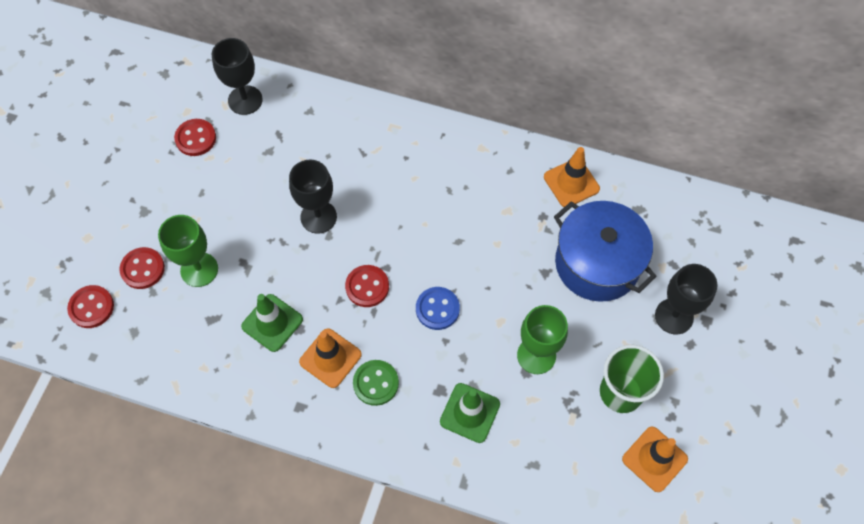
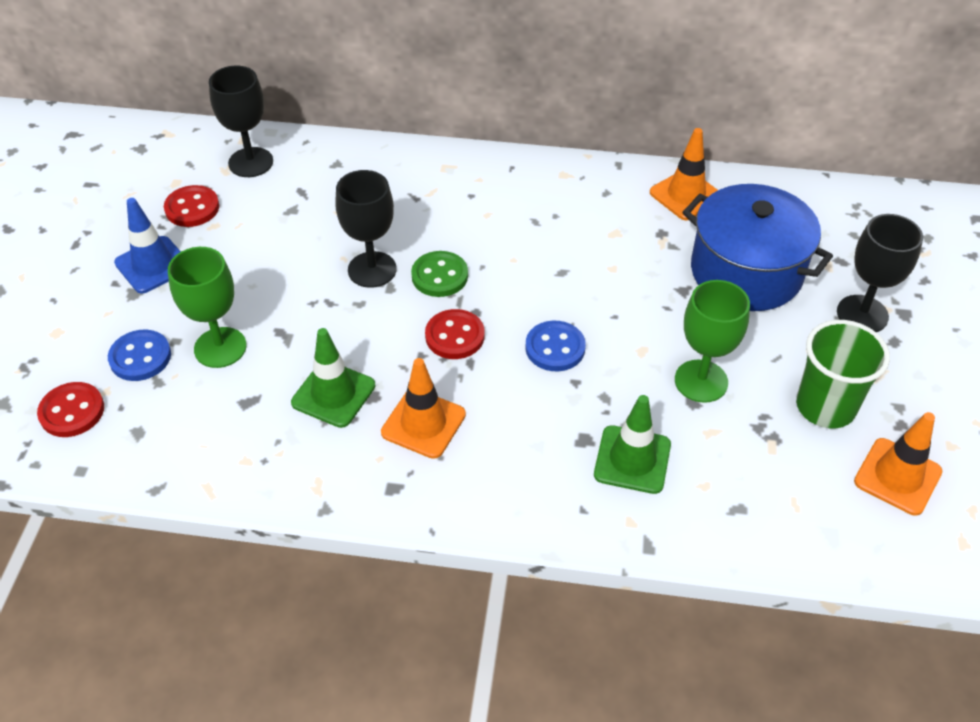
camera: 10 degrees left, 15 degrees down
red button [119,247,165,289] -> blue button [108,330,171,381]
green button [353,360,399,406] -> green button moved to [411,251,468,297]
none -> blue traffic cone [114,198,181,293]

